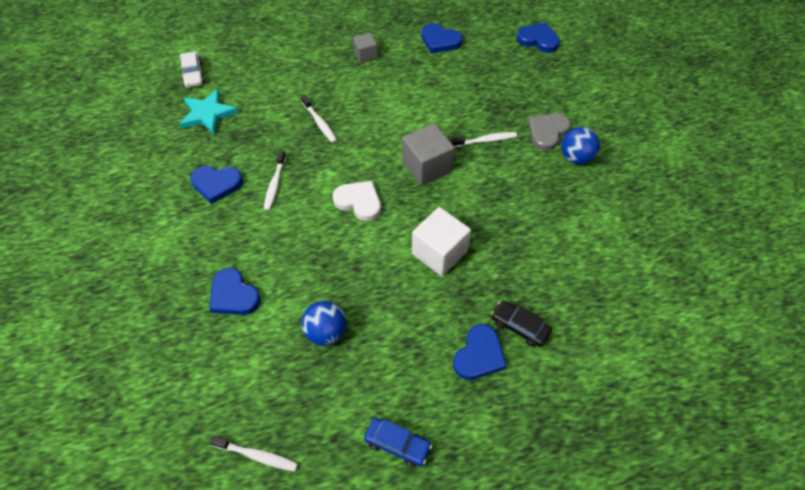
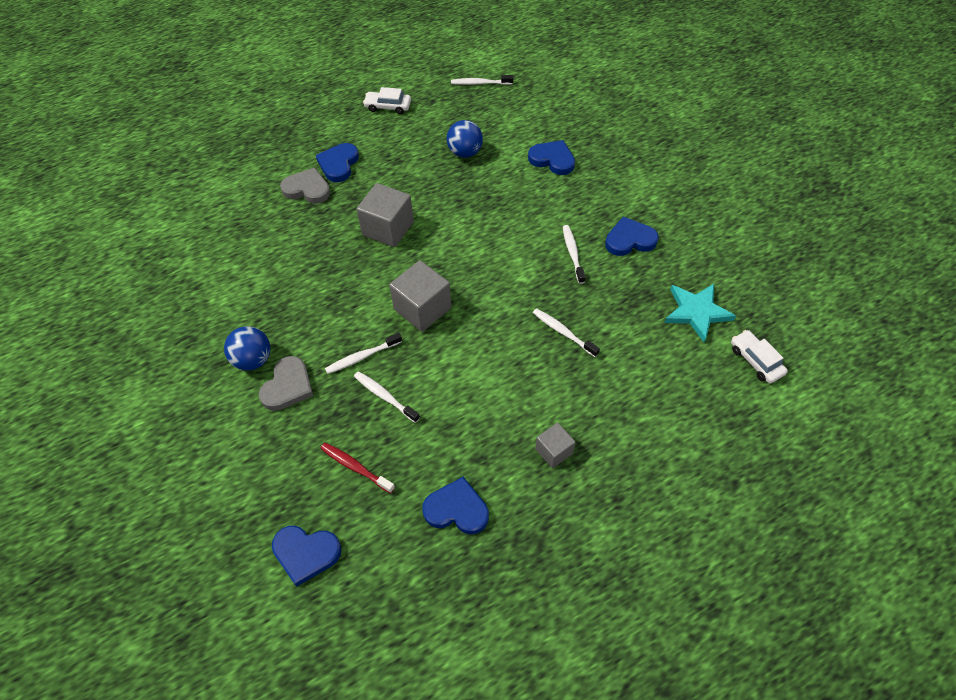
camera: 165 degrees right, 0 degrees up
white heart [333,181,381,221] -> none
blue car [364,418,432,467] -> white car [363,87,411,114]
white cube [412,207,471,276] -> grey cube [357,183,414,247]
black car [491,301,552,347] -> grey heart [280,167,330,204]
none -> red toothbrush [320,443,395,493]
none -> white toothbrush [354,371,420,423]

